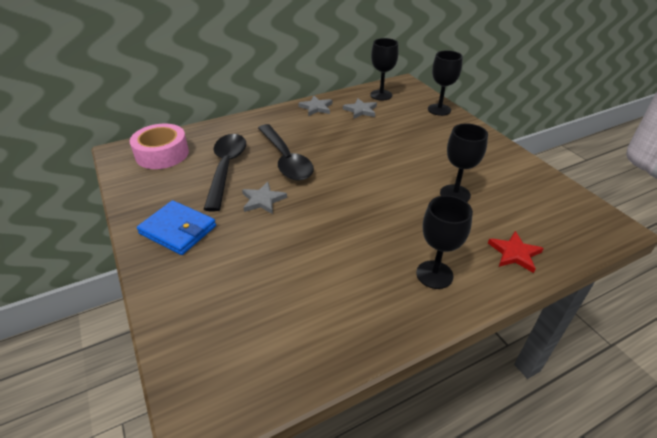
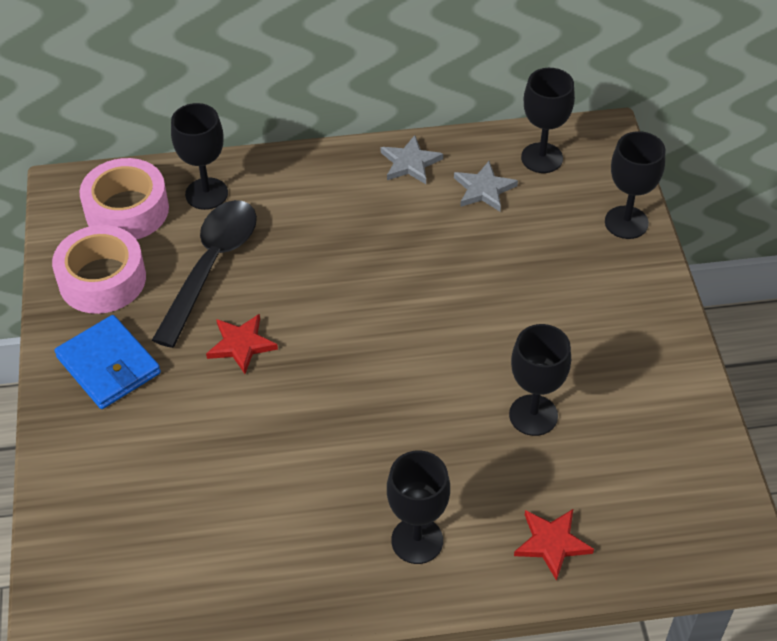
camera: 20 degrees right, 10 degrees up
grey star [242,182,287,214] -> red star [206,314,278,374]
black spoon [258,124,314,181] -> none
none -> pink tape [52,225,146,314]
none -> black goblet [171,103,228,210]

